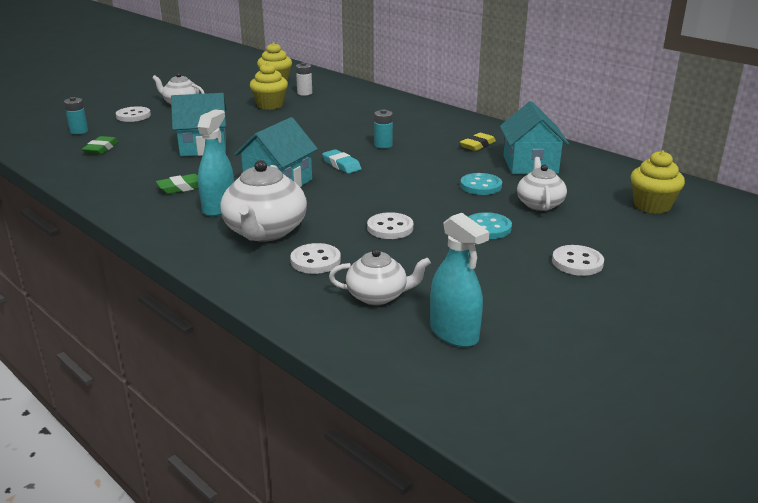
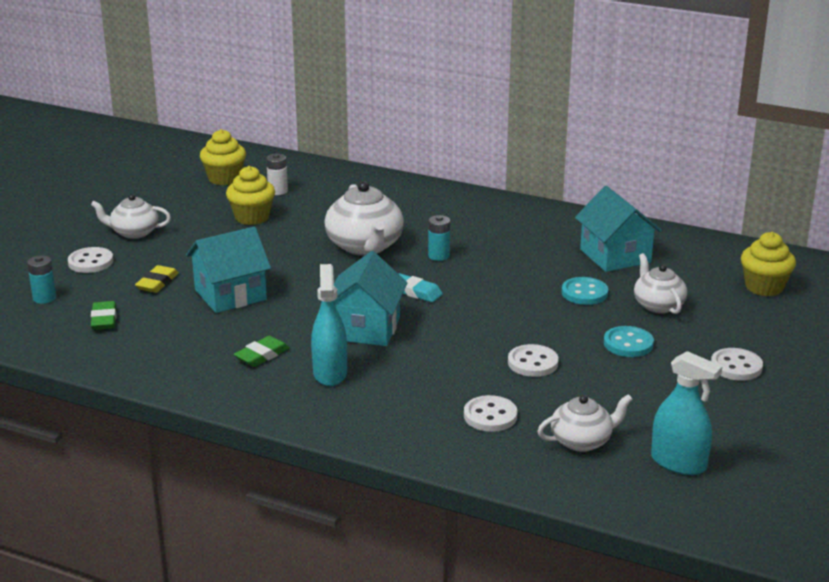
camera: 20 degrees left, 0 degrees up
white teapot [220,160,307,242] -> white teapot moved to [324,181,404,256]
yellow eraser [460,133,496,151] -> yellow eraser moved to [135,265,179,293]

